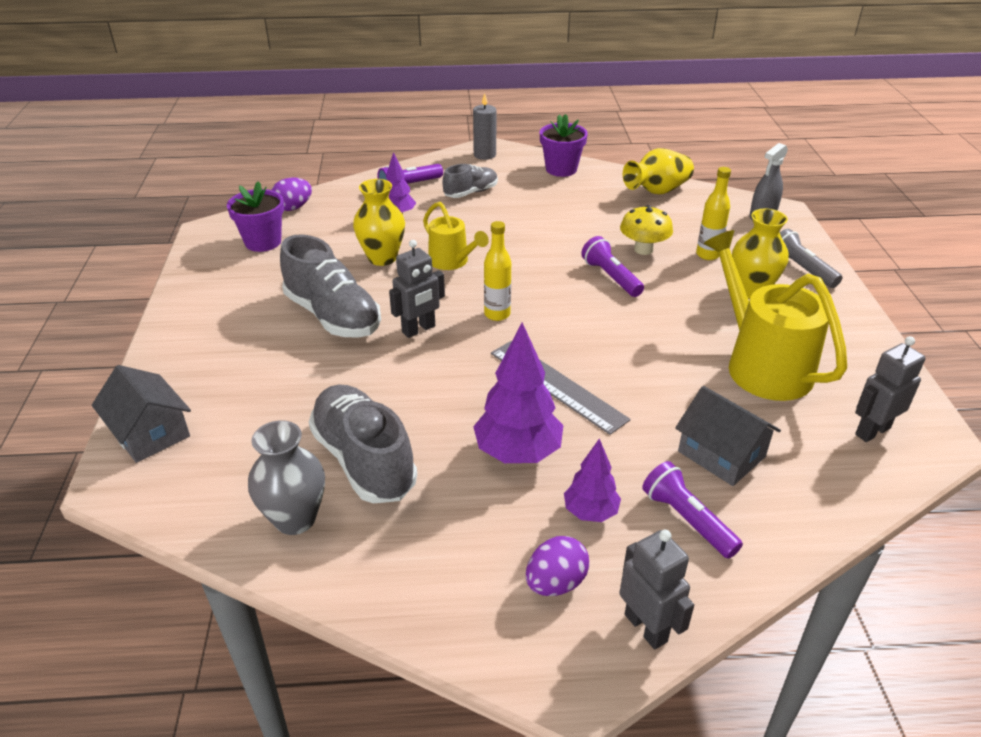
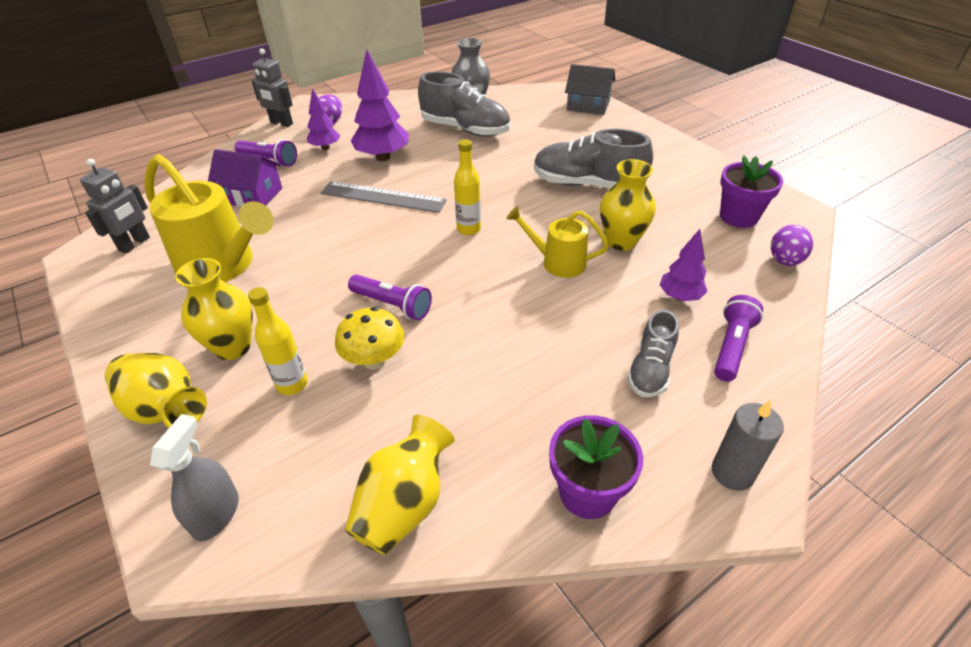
camera: 150 degrees right, 5 degrees up
grey robot [389,240,445,338] -> none
grey house [675,386,781,486] -> purple house [208,149,282,207]
grey flashlight [780,229,843,288] -> yellow vase [105,353,207,428]

